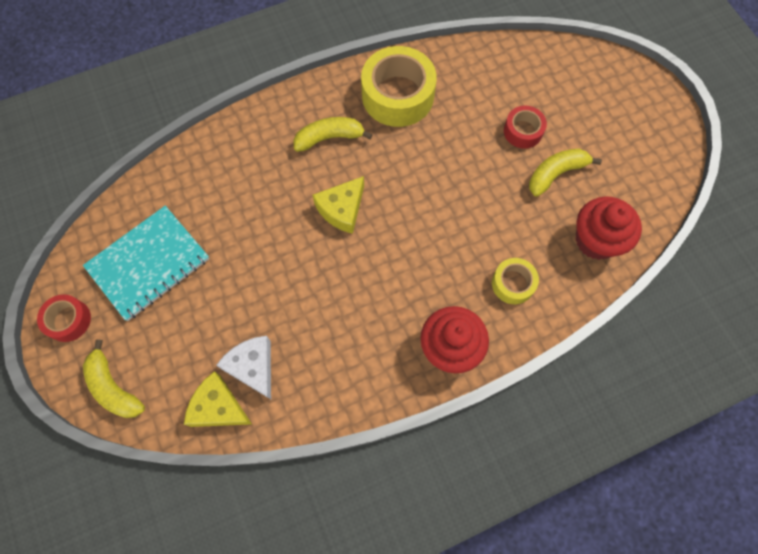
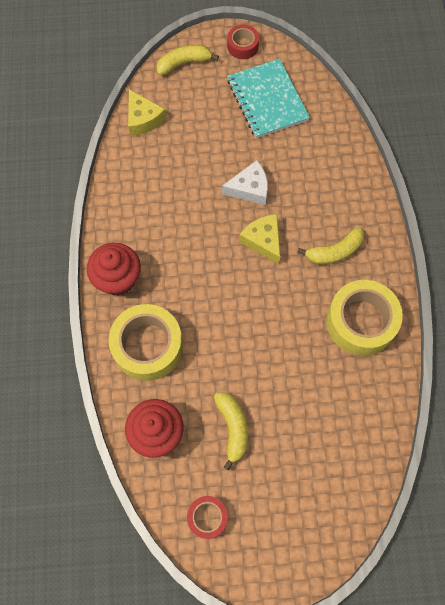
camera: 110 degrees right, 0 degrees up
yellow cheese [184,371,252,427] -> yellow cheese turned 105 degrees clockwise [128,89,166,136]
white cheese [216,336,271,399] -> white cheese moved to [222,160,268,205]
yellow banana [293,117,373,152] -> yellow banana turned 60 degrees clockwise [297,227,365,265]
yellow tape [492,258,539,304] -> yellow tape [109,304,183,381], size x1.90
red tape [504,106,547,149] -> red tape moved to [187,496,228,539]

